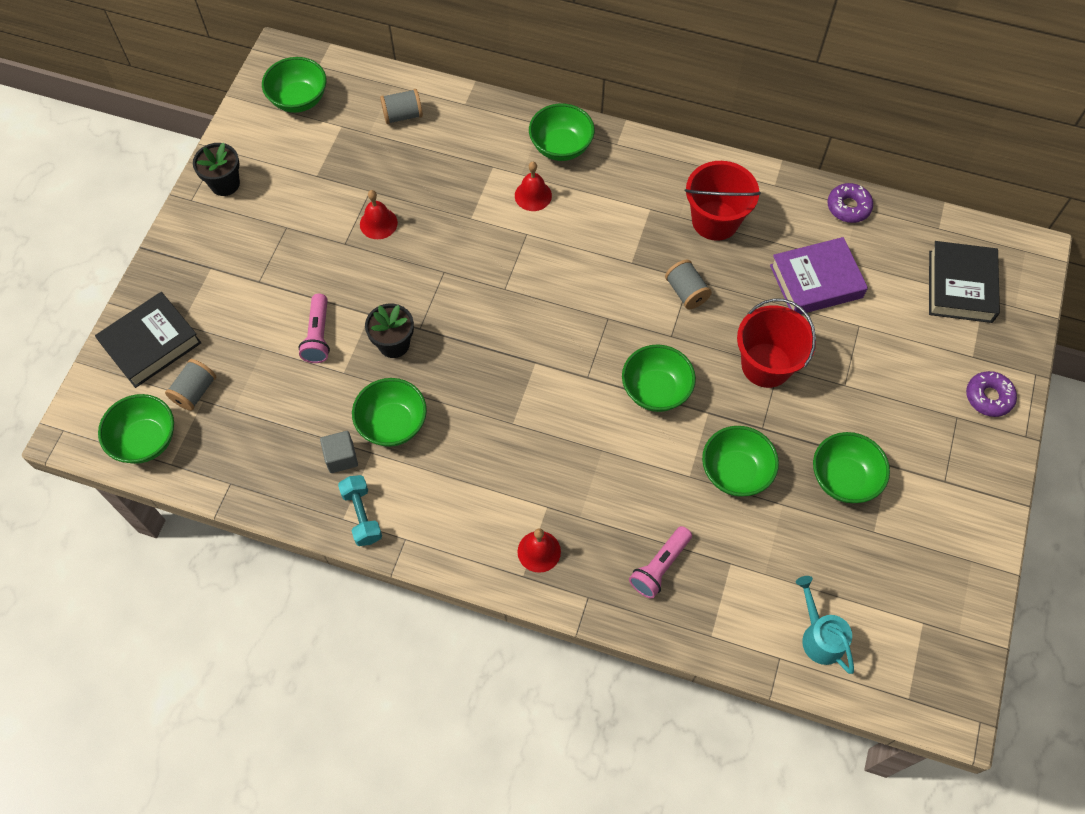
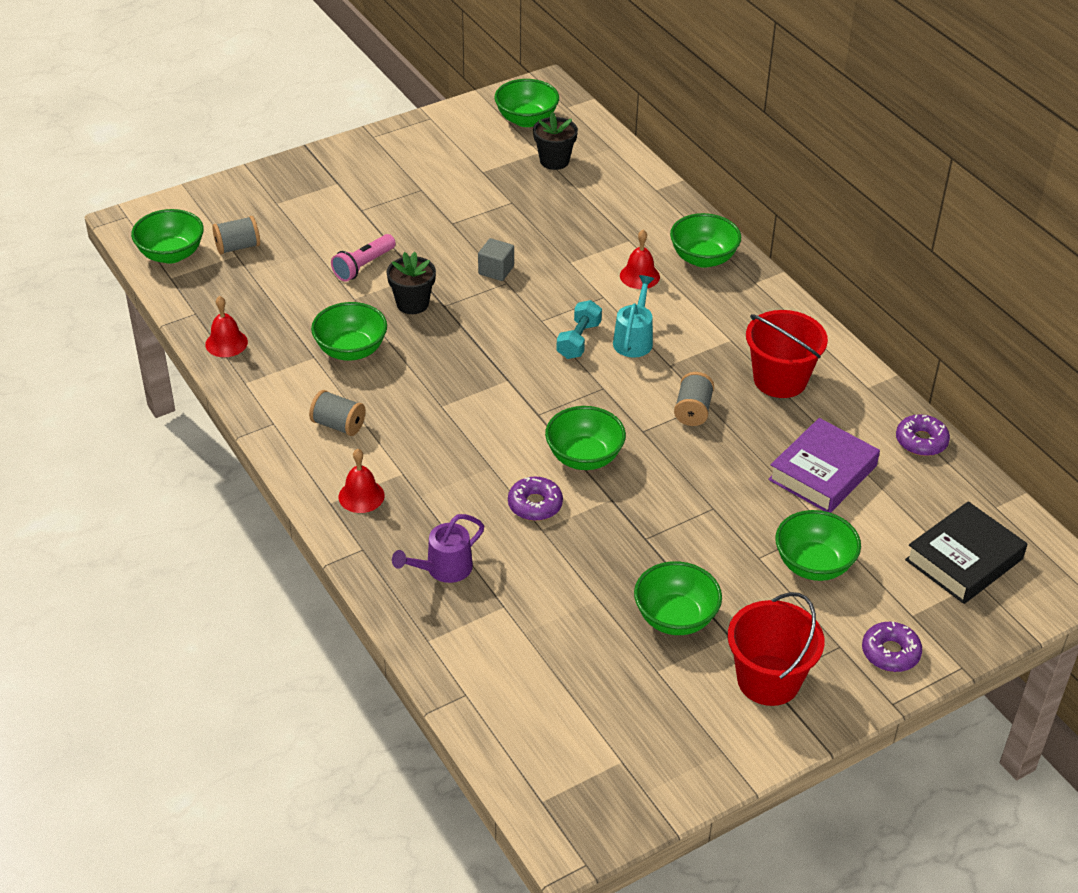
camera: 40 degrees right, 20 degrees down
black book [95,292,201,388] -> none
black flower pot [193,143,240,196] -> black flower pot moved to [533,112,578,170]
grey cube [320,431,358,473] -> grey cube moved to [478,238,514,281]
turquoise dumbbell [338,475,382,546] -> turquoise dumbbell moved to [556,300,602,359]
red bell [360,190,398,239] -> red bell moved to [205,296,248,357]
grey spool [380,89,423,124] -> grey spool moved to [309,390,366,436]
pink flashlight [629,526,692,599] -> purple watering can [392,514,484,583]
green bowl [702,426,779,497] -> green bowl moved to [775,510,861,581]
red bucket [737,298,816,388] -> red bucket moved to [728,592,825,706]
purple book [770,237,868,314] -> purple book turned 75 degrees counterclockwise [768,418,880,513]
turquoise watering can [796,576,854,674] -> turquoise watering can moved to [613,275,654,357]
none -> purple donut [508,477,563,521]

